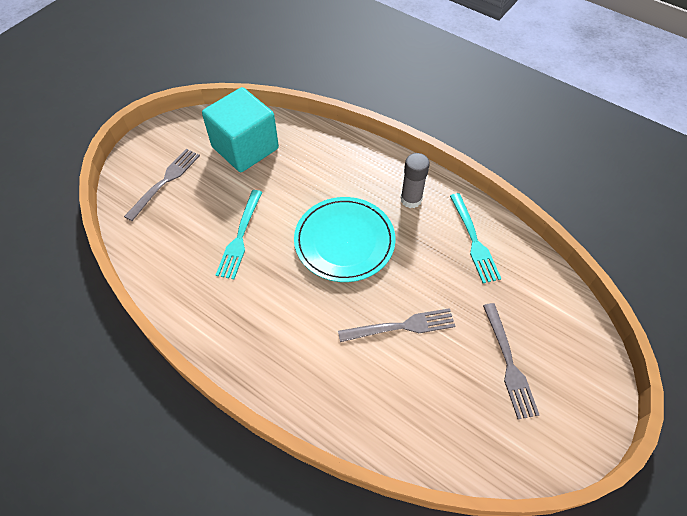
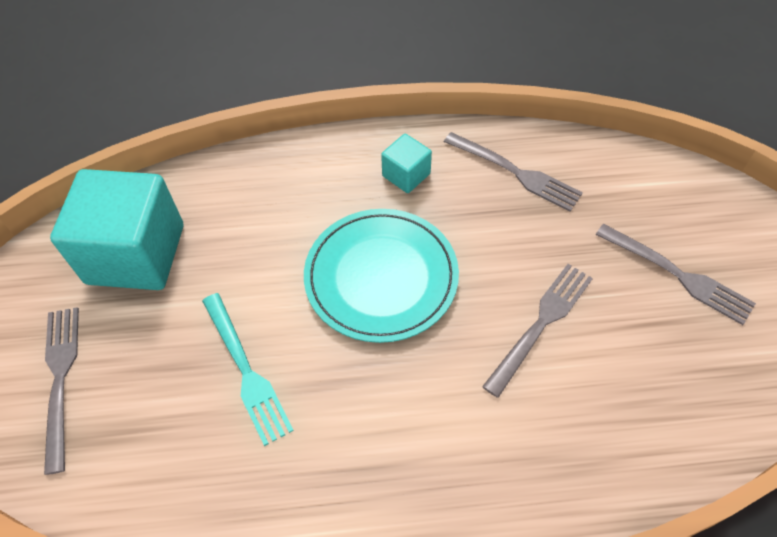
camera: 40 degrees left, 0 degrees up
grey glue stick [401,153,430,208] -> turquoise cube [381,134,432,193]
turquoise fork [450,193,501,283] -> grey fork [444,132,583,211]

